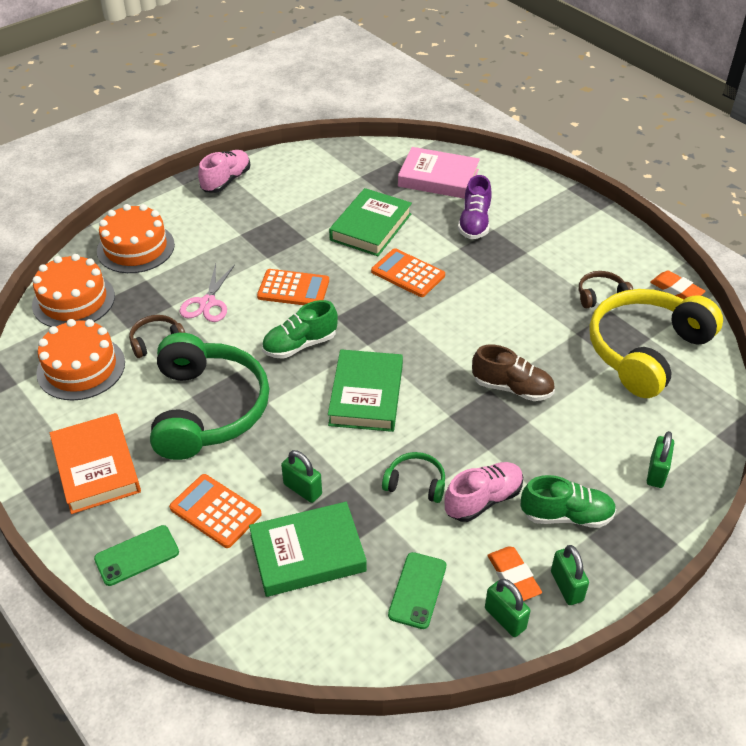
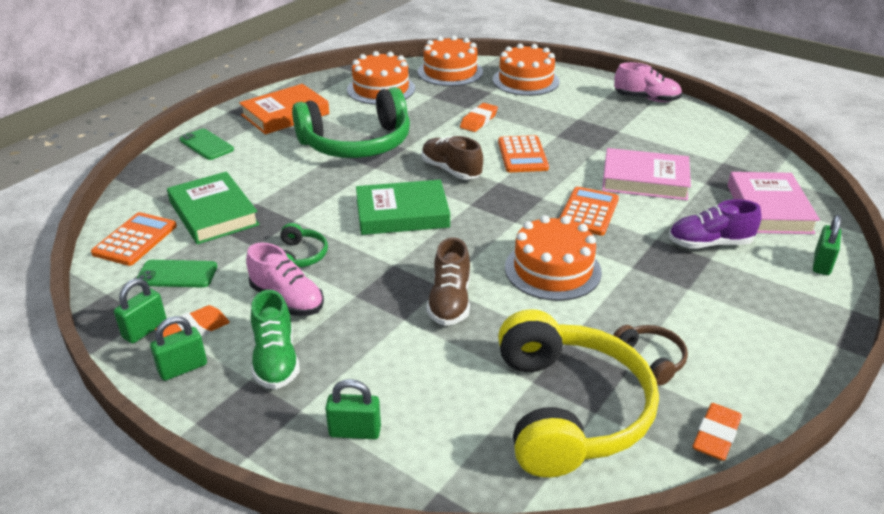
camera: 75 degrees right, 10 degrees down
brown headphones [129,315,185,358] -> none
orange calculator [169,474,261,548] -> orange calculator moved to [91,212,177,266]
pink scissors [180,264,235,322] -> orange eraser [460,103,498,132]
green shoe [262,300,338,359] -> brown shoe [422,136,483,180]
green padlock [281,450,322,503] -> green padlock moved to [813,215,841,275]
green book [329,188,412,256] -> pink book [602,148,691,200]
yellow headphones [589,289,723,398] -> yellow headphones turned 60 degrees clockwise [498,309,659,478]
none -> orange cake [505,215,602,301]

